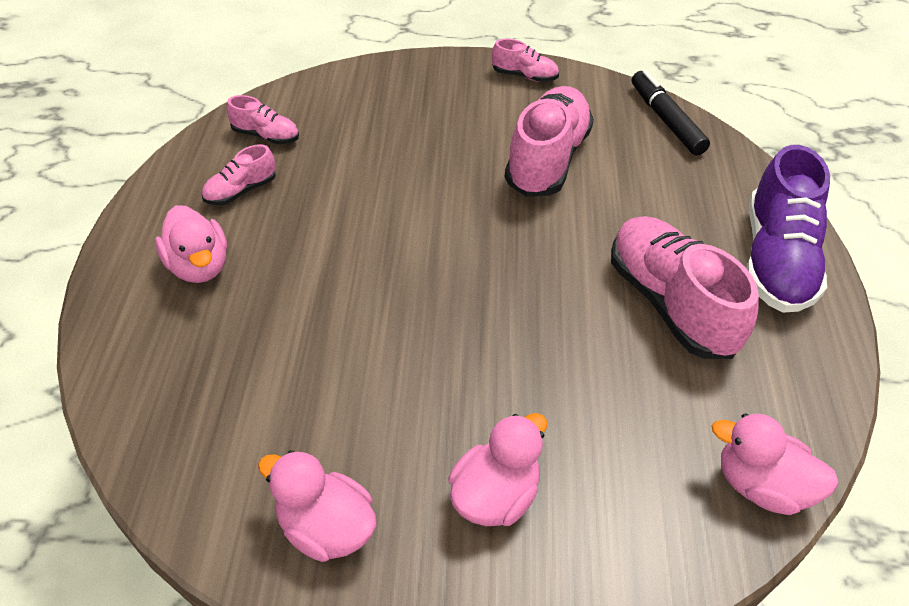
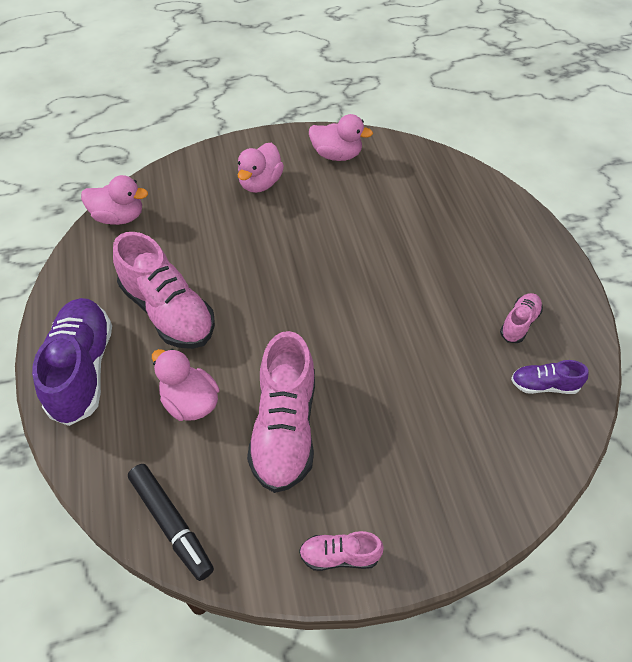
camera: 165 degrees right, 5 degrees up
pink duck [155,205,227,283] -> pink duck moved to [152,349,219,421]
pink shoe [226,95,299,144] -> purple shoe [511,360,588,394]

